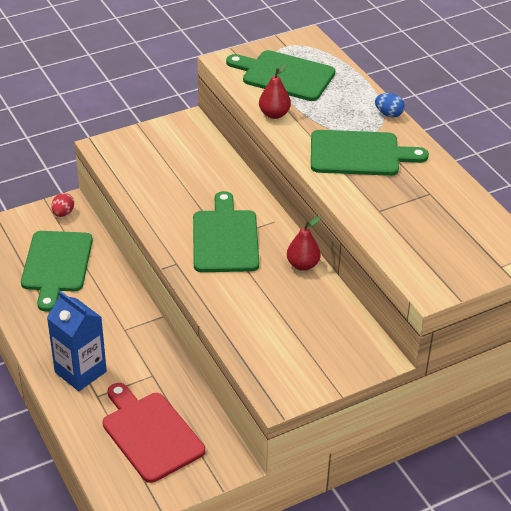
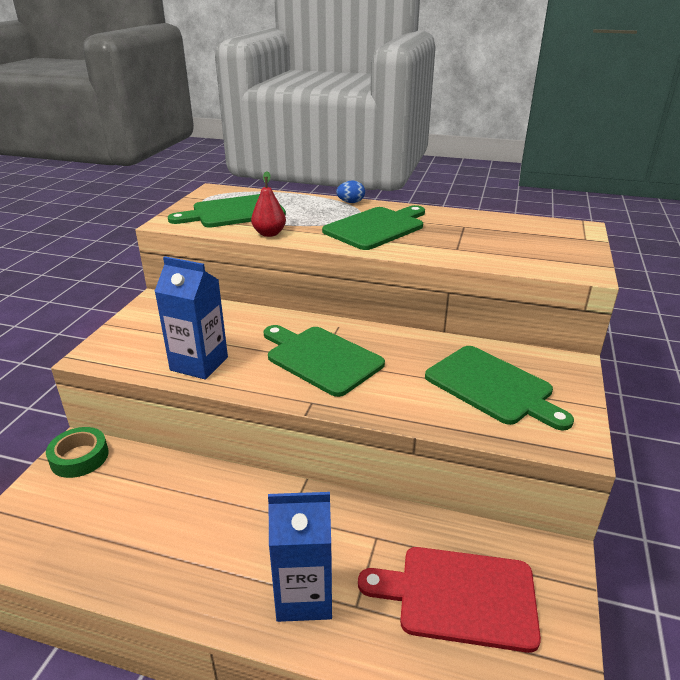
camera: 45 degrees left, 10 degrees down
green cutting board [21,231,93,312] -> green cutting board moved to [425,346,574,430]
red egg [51,193,74,217] -> green tape [46,427,109,478]
red pear [287,217,321,271] -> none
none -> blue carton [154,256,228,380]

